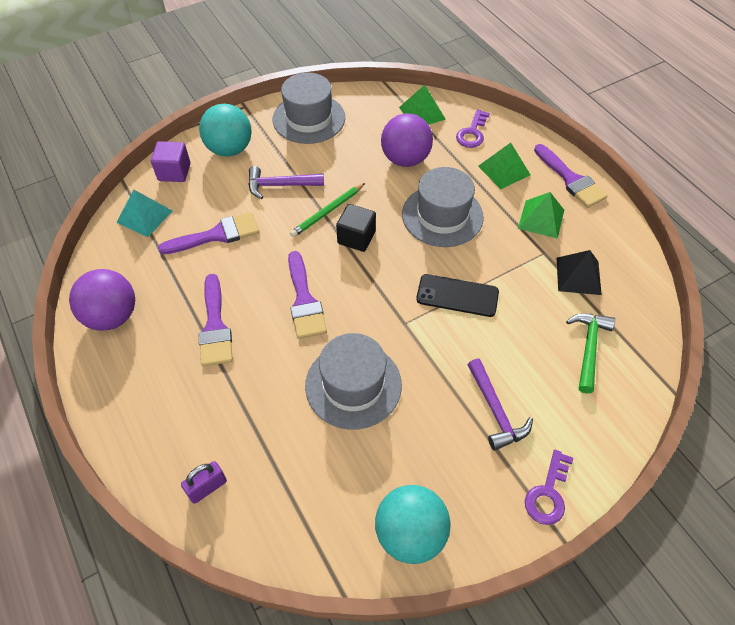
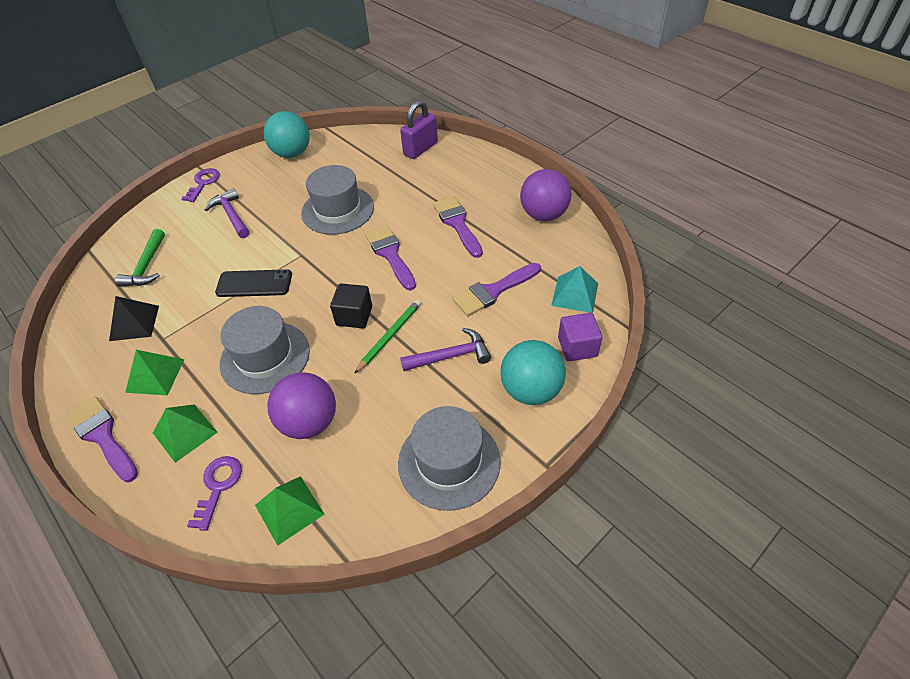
camera: 170 degrees right, 5 degrees down
purple padlock [181,461,227,504] -> purple padlock [400,100,438,159], size x1.57

